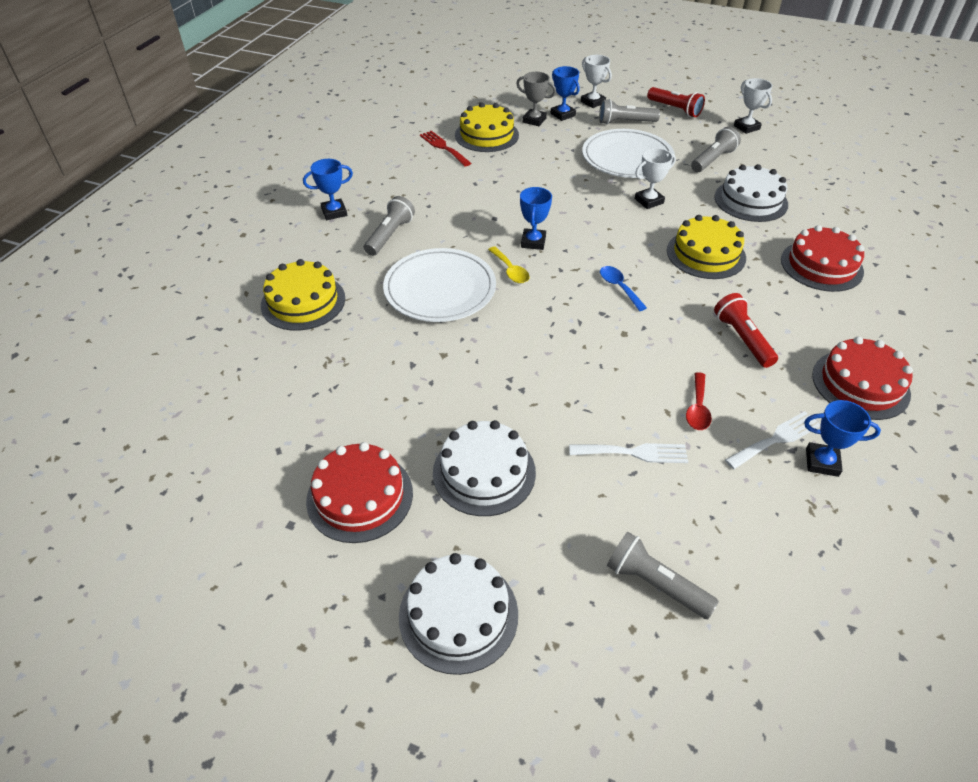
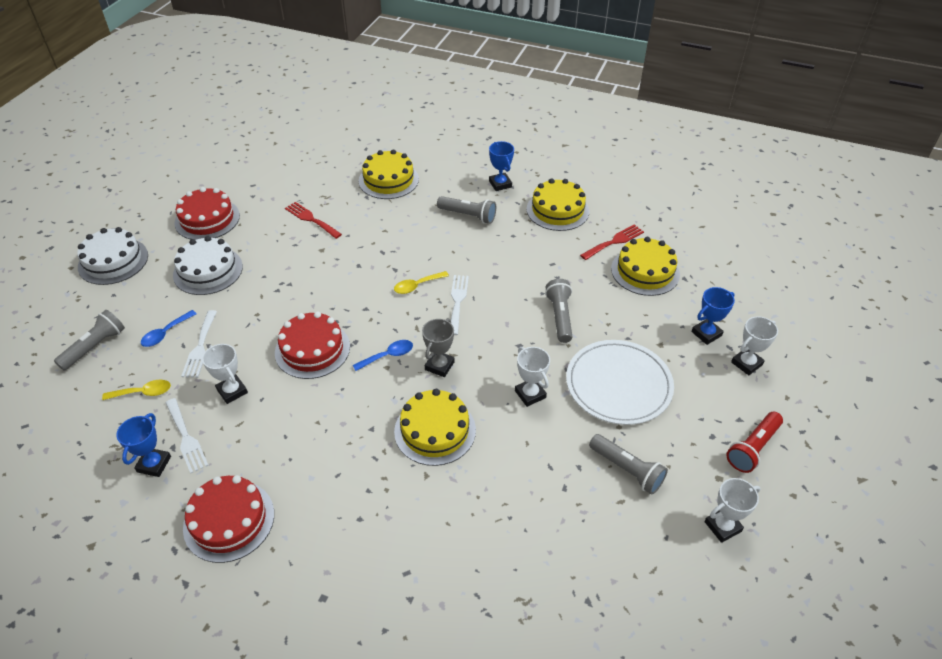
camera: 90 degrees right, 0 degrees up
white plate [383,248,496,322] -> none
grey trophy [516,72,556,126] -> grey trophy moved to [422,318,455,377]
blue trophy [520,187,552,250] -> white fork [451,275,469,335]
grey flashlight [599,99,660,125] -> grey flashlight moved to [545,279,572,343]
red spoon [686,372,712,430] -> white trophy [202,344,248,404]
white cake [714,164,788,222] -> none
red flashlight [714,293,778,368] -> none
red cake [781,225,864,292] -> red cake moved to [275,312,350,379]
none -> yellow spoon [102,380,171,400]
none -> blue spoon [141,310,197,347]
none -> red fork [285,202,342,239]
none -> yellow cake [527,179,589,231]

